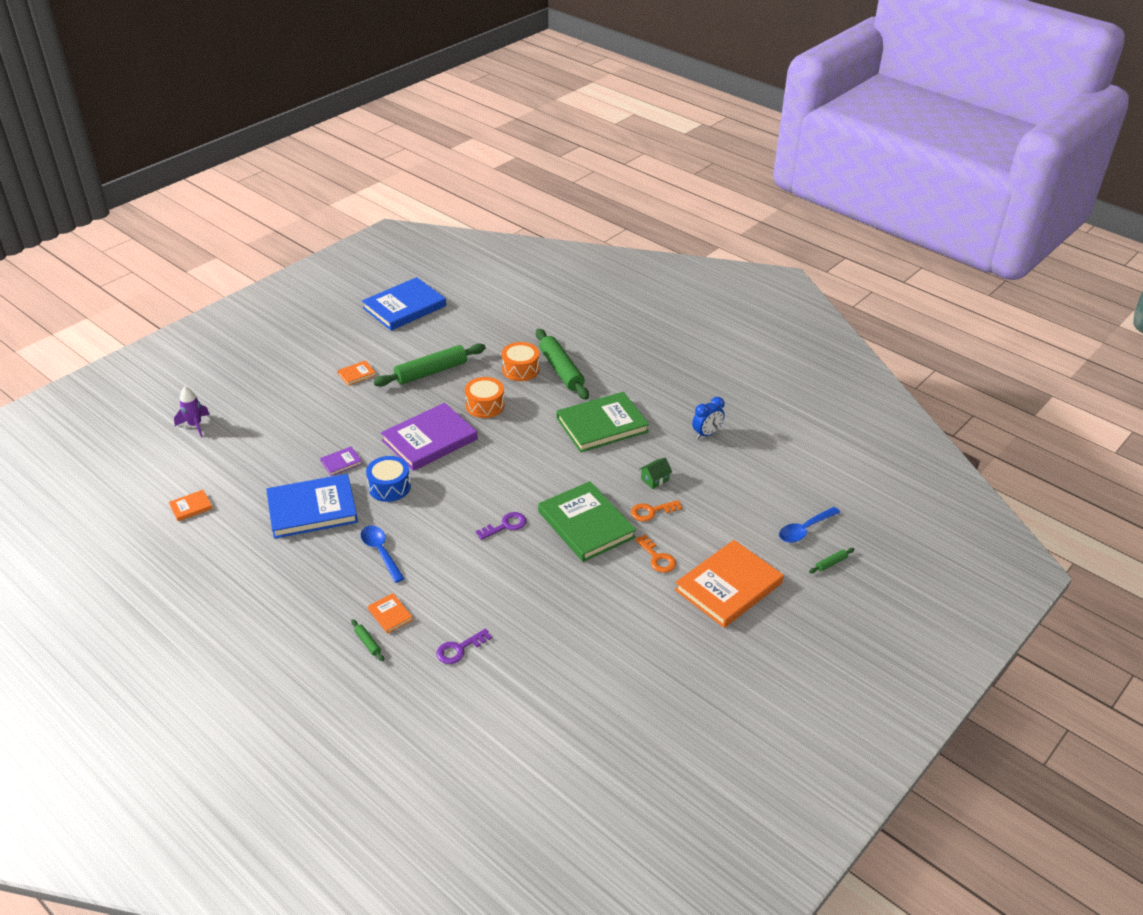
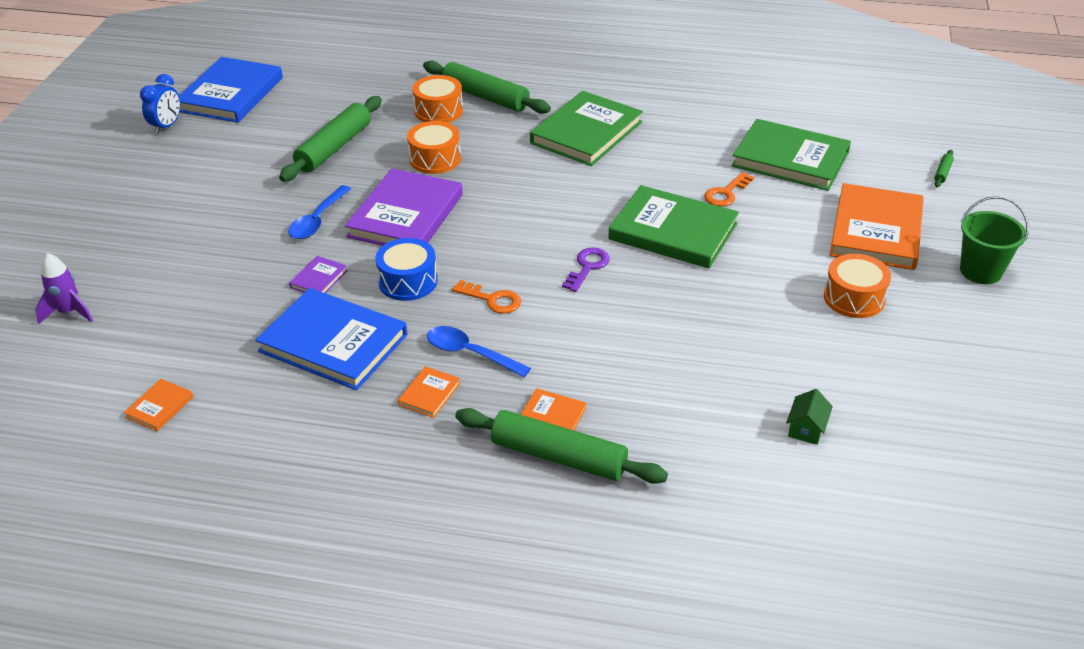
camera: 30 degrees left, 0 degrees up
blue book [266,474,358,539] -> blue book turned 75 degrees clockwise [255,288,408,390]
orange book [337,360,376,386] -> orange book moved to [398,366,460,418]
green rolling pin [351,619,384,661] -> green rolling pin [455,408,668,484], size x2.46
purple key [436,628,492,664] -> none
orange key [635,535,676,573] -> orange key moved to [452,280,521,314]
green house [639,457,672,489] -> green house moved to [786,389,833,445]
blue clock [692,397,725,439] -> blue clock moved to [140,74,180,134]
blue spoon [779,507,840,543] -> blue spoon moved to [288,185,351,239]
none -> green book [732,119,851,191]
none -> orange drum [824,254,891,318]
none -> green bucket [960,196,1029,284]

